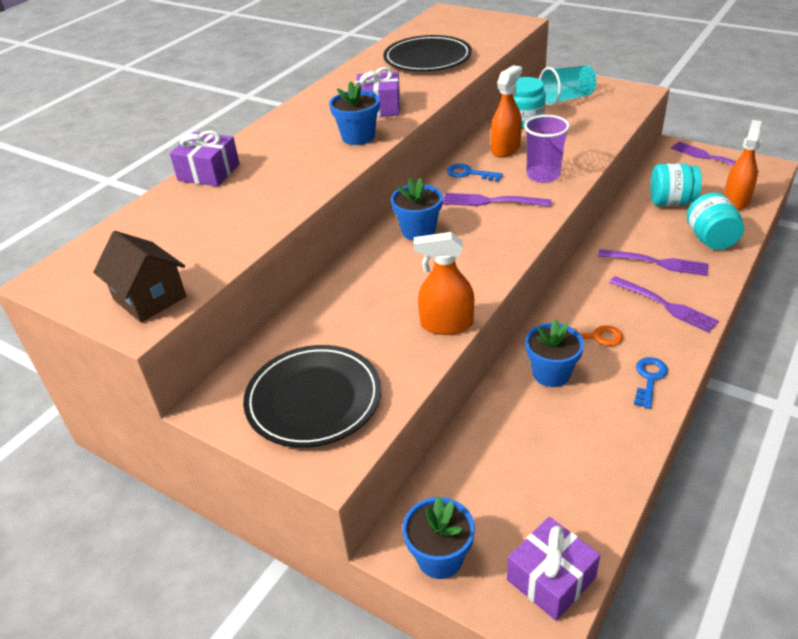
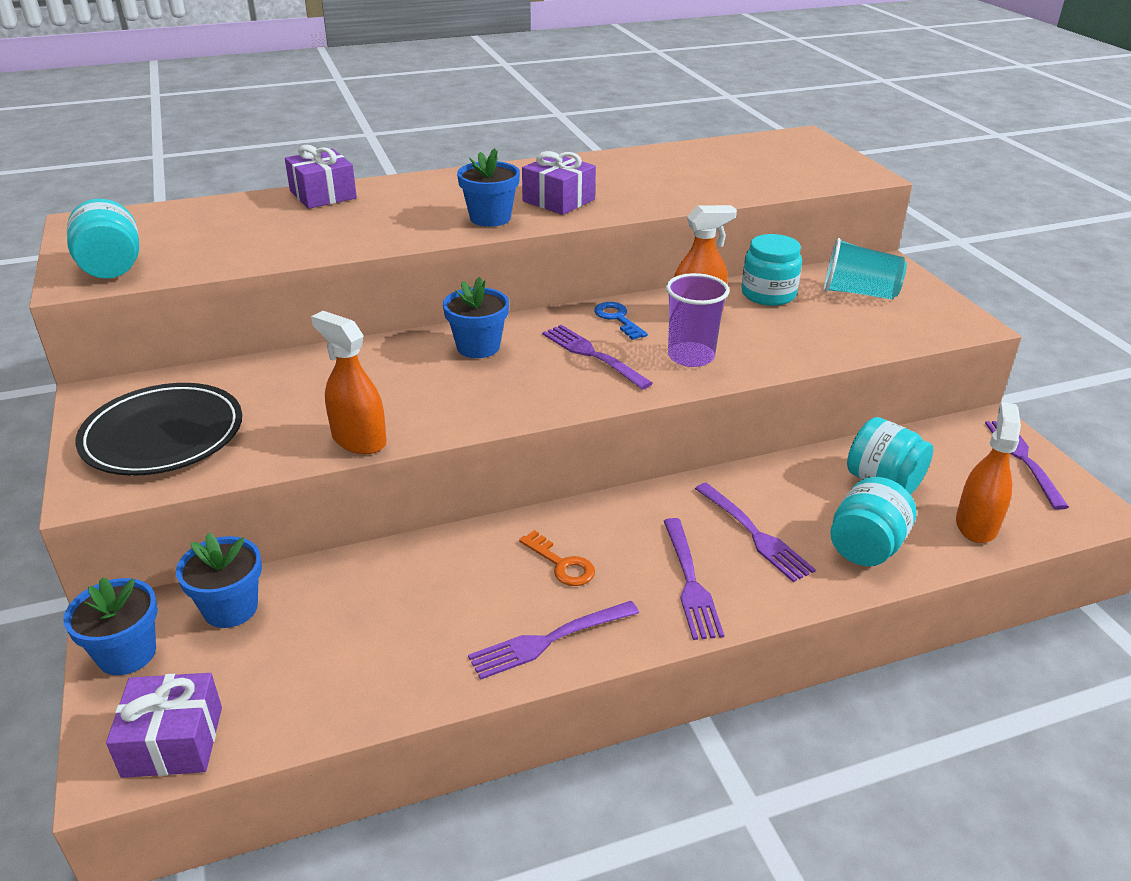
camera: 35 degrees right, 5 degrees down
brown house [93,231,186,323] -> turquoise jar [67,199,139,279]
black plate [383,35,472,71] -> none
blue flower pot [525,319,584,387] -> blue flower pot moved to [176,532,262,628]
blue key [634,357,668,409] -> purple fork [468,601,639,680]
orange spray bottle [724,120,763,210] -> orange spray bottle turned 45 degrees counterclockwise [956,402,1021,543]

